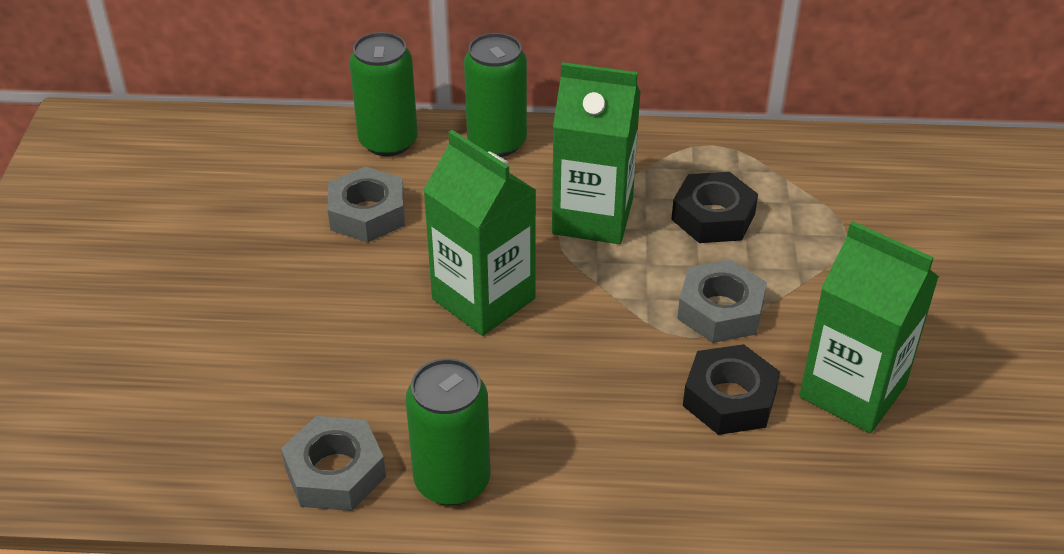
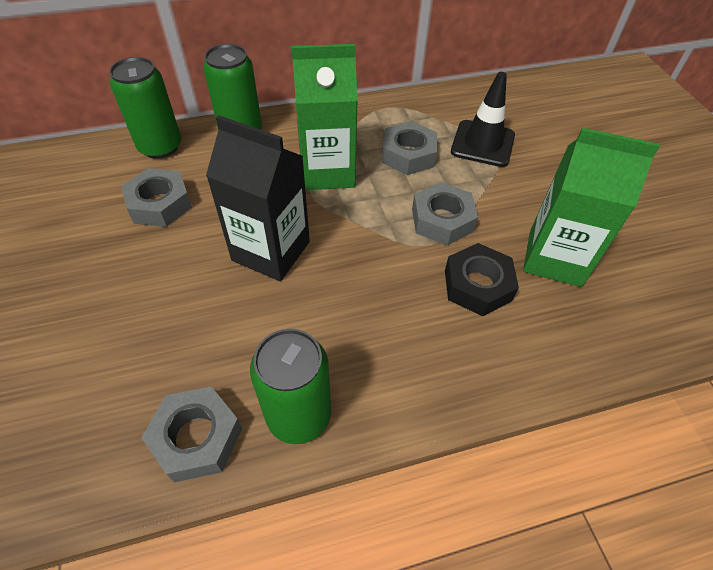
camera: 20 degrees left, 10 degrees up
green carton [423,130,536,336] -> black carton [206,115,310,281]
black nut [671,172,758,243] -> grey nut [382,121,437,175]
none -> black traffic cone [451,72,515,167]

